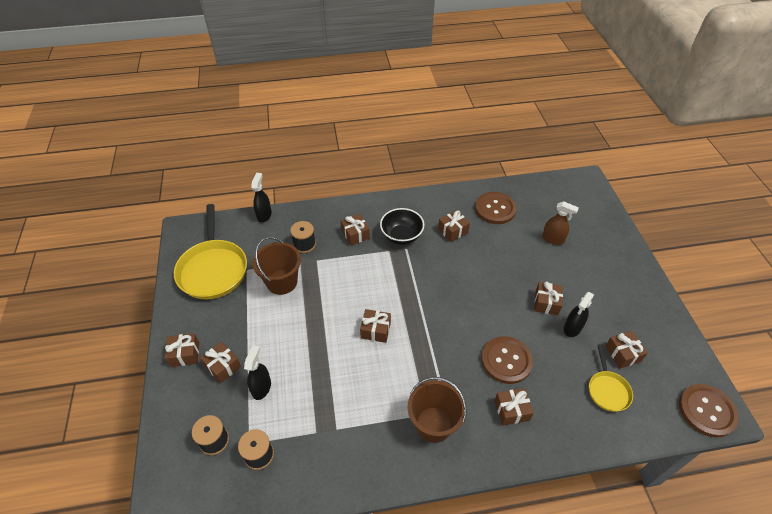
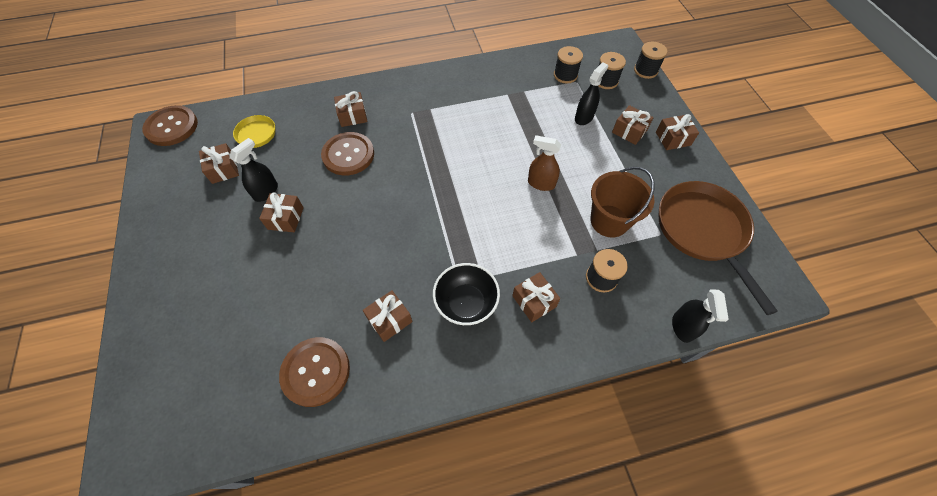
camera: 175 degrees right, 10 degrees up
yellow pan [174,204,247,300] -> brown pan [659,181,778,315]
black spray bottle [244,345,271,400] -> black spray bottle turned 150 degrees counterclockwise [575,62,608,125]
brown gift [360,309,391,343] -> none
brown bucket [408,377,467,443] -> none
brown spray bottle [542,201,579,245] -> brown spray bottle moved to [528,135,561,191]
none -> black spool [634,42,667,79]

